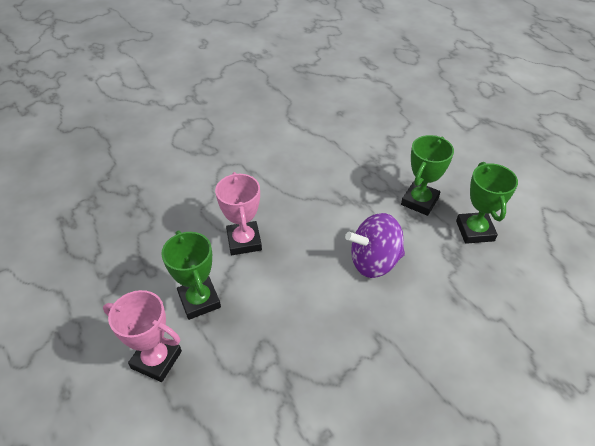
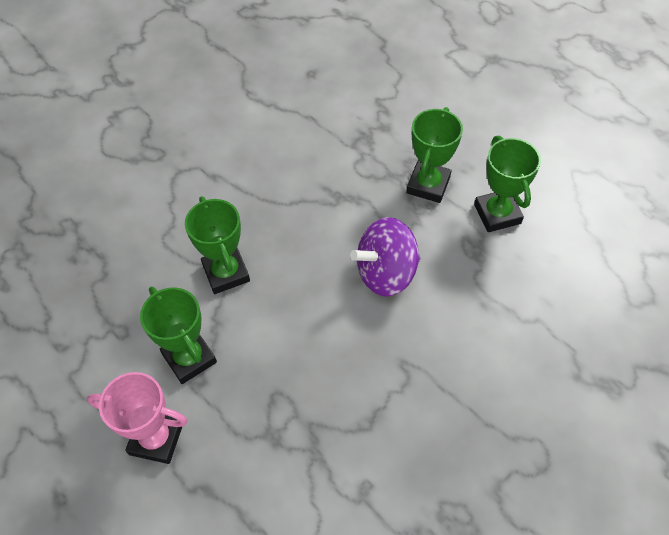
camera: 10 degrees left, 10 degrees up
pink trophy [215,172,262,255] -> green trophy [185,196,250,294]

